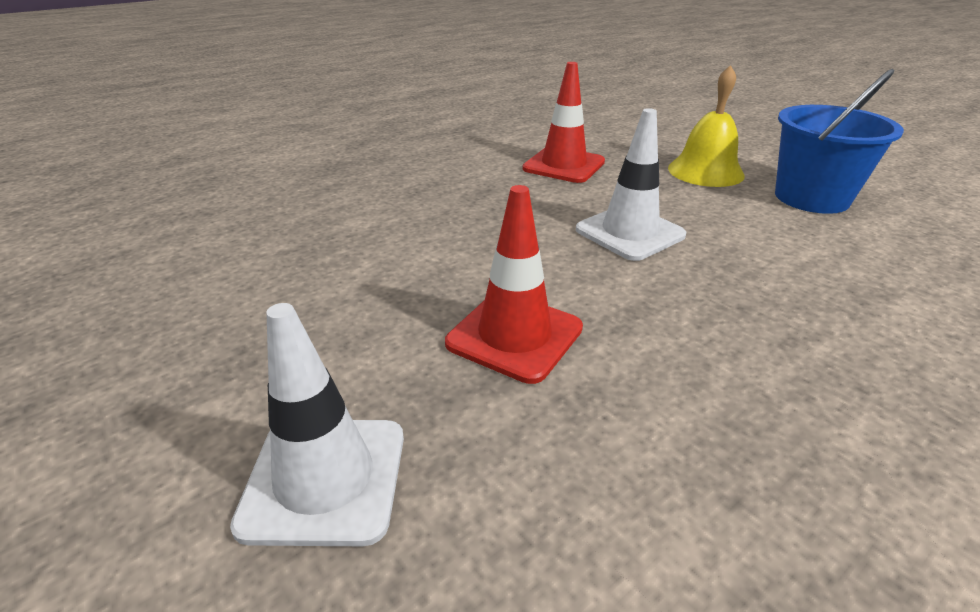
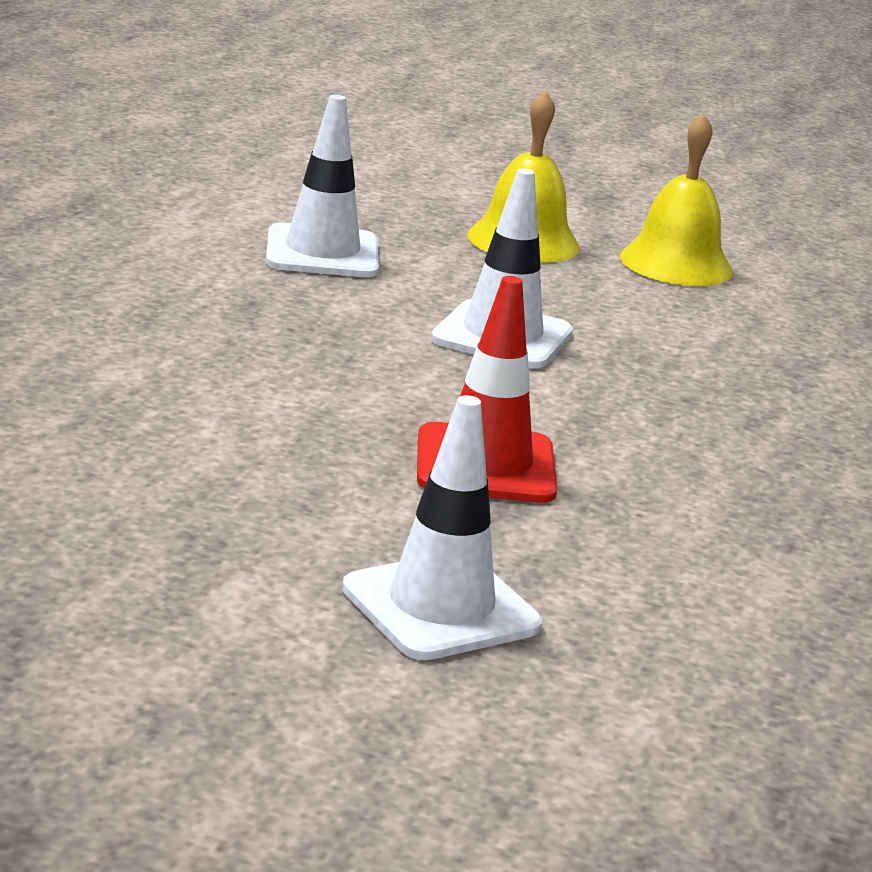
camera: 35 degrees left, 10 degrees down
red traffic cone [523,62,605,183] -> white traffic cone [266,95,379,277]
blue bucket [775,69,904,214] -> yellow bell [620,113,733,286]

